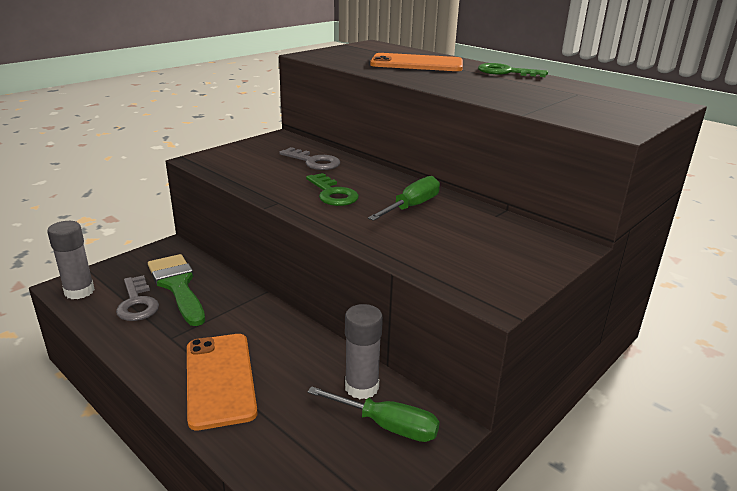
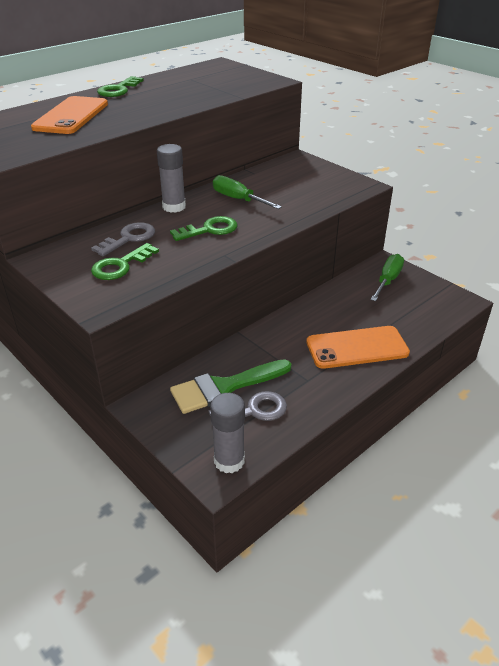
camera: 85 degrees left, 10 degrees up
grey glue stick [345,304,383,399] -> grey glue stick moved to [157,144,186,213]
none -> green key [91,243,159,280]

